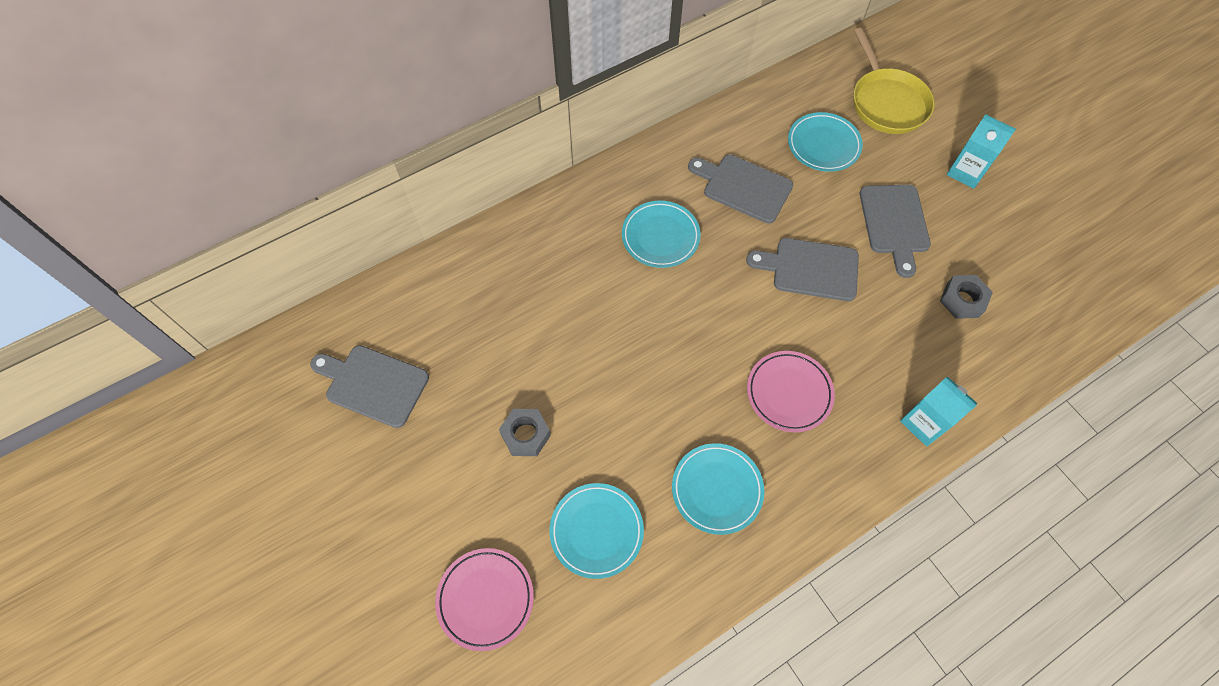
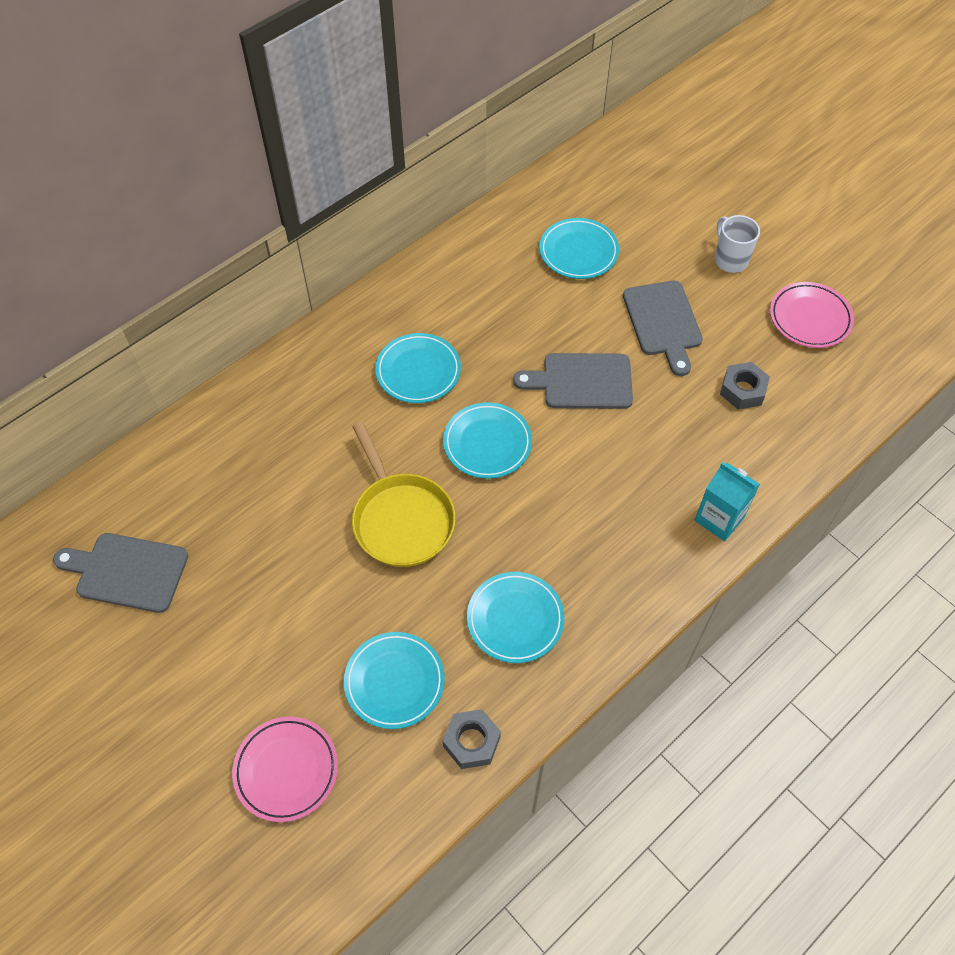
camera: 10 degrees left, 5 degrees down
grey nut [499,409,551,456] -> grey nut moved to [443,709,501,769]
grey cutting board [688,155,793,223] -> none
pink plate [747,351,835,432] -> pink plate moved to [770,282,854,348]
yellow pan [854,28,935,134] -> yellow pan moved to [352,422,455,567]
turquoise carton [947,114,1016,189] -> white mug [715,215,760,273]
none -> turquoise plate [443,402,532,479]

